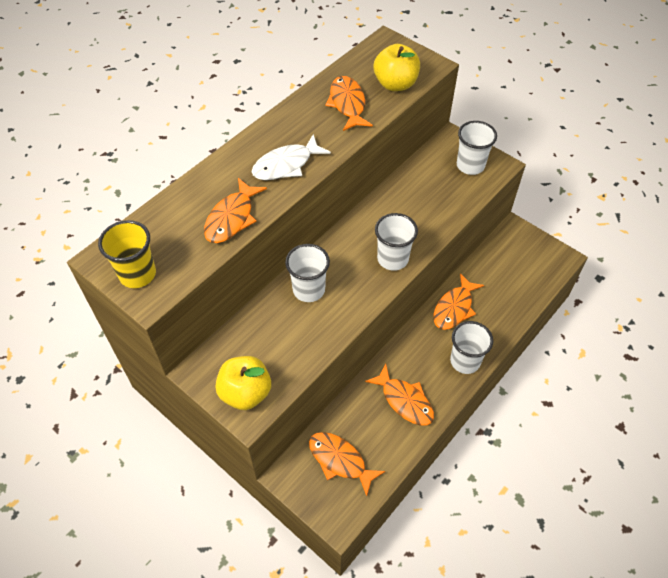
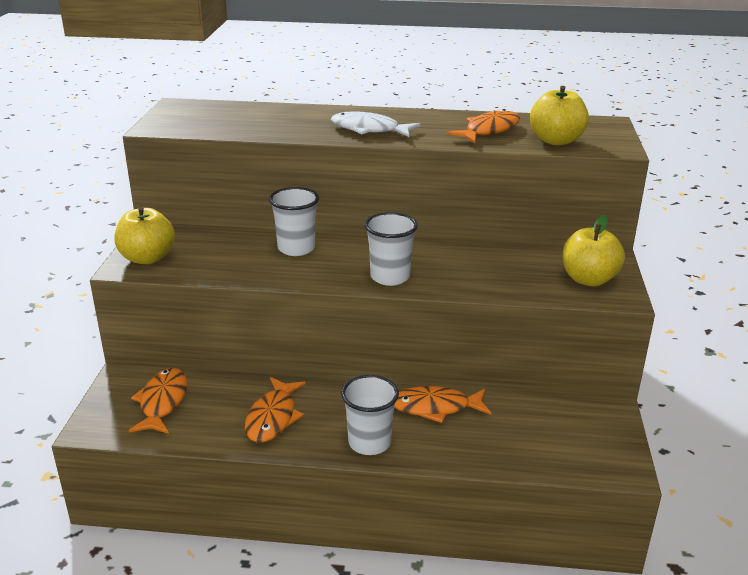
camera: 55 degrees right, 25 degrees down
yellow cup [98,220,156,288] -> none
orange fish [204,178,267,243] -> none
white cup [457,121,497,175] -> yellow apple [563,215,625,286]

